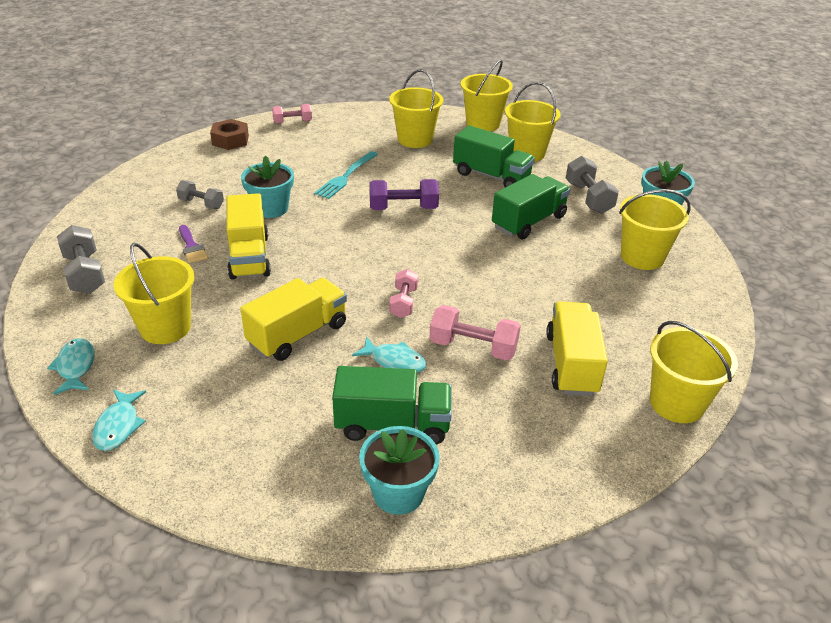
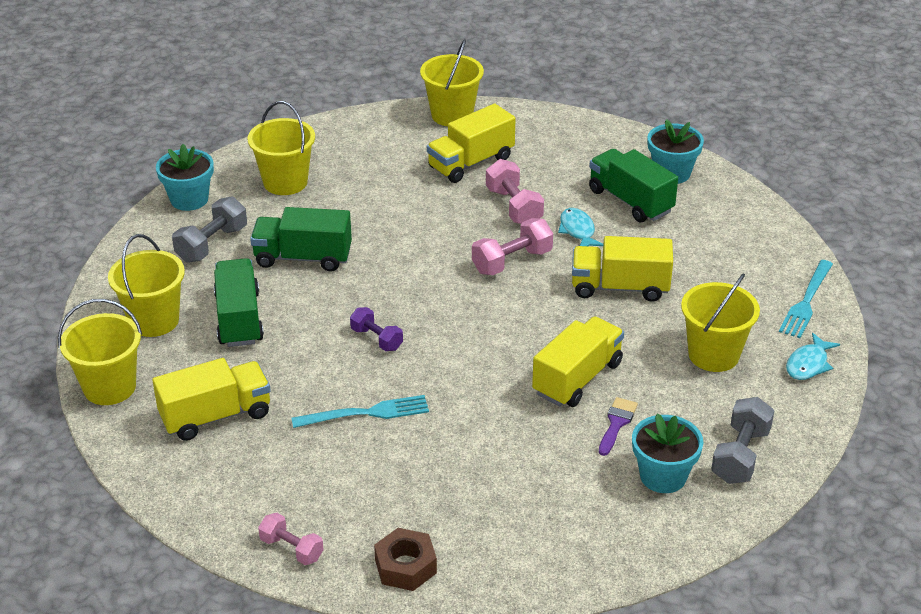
camera: 130 degrees left, 0 degrees up
turquoise fish [92,389,146,451] -> turquoise fork [779,260,833,338]
grey dumbbell [176,180,224,209] -> none
turquoise flower pot [241,155,294,218] -> turquoise flower pot moved to [632,413,704,493]
purple dumbbell [369,179,439,210] -> purple dumbbell [350,307,403,351], size x0.66
yellow bucket [389,69,444,148] -> yellow truck [152,358,271,441]
pink dumbbell [389,269,418,318] -> pink dumbbell [472,218,553,275], size x1.52

